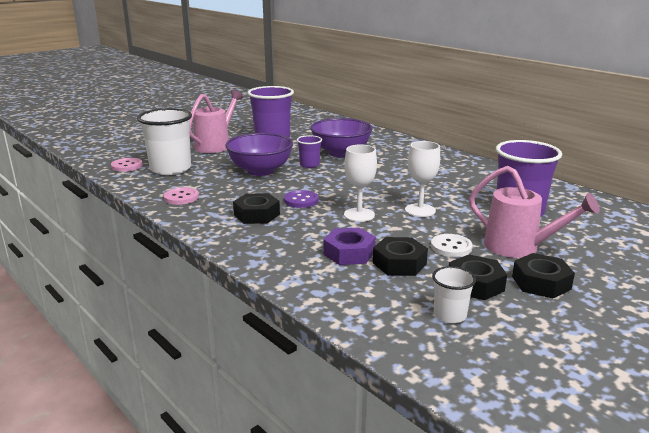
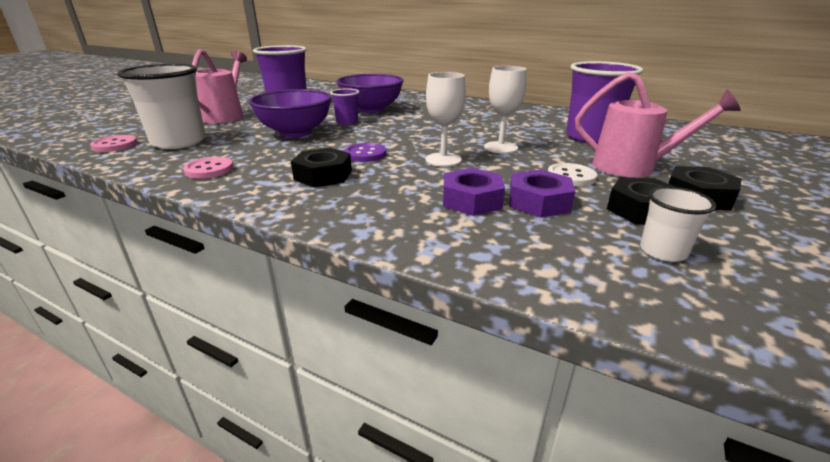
camera: 20 degrees left, 5 degrees up
black nut [373,237,428,276] -> purple nut [509,169,575,218]

